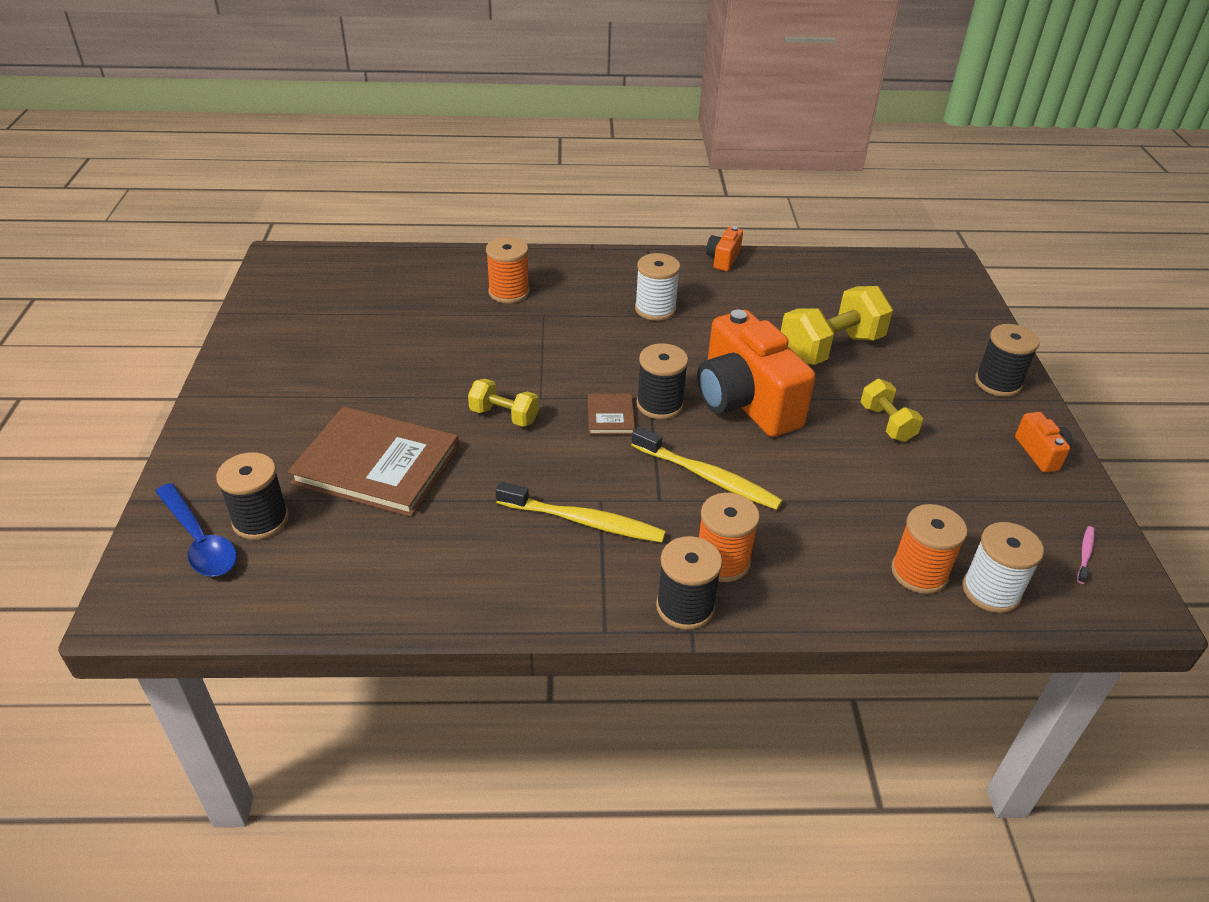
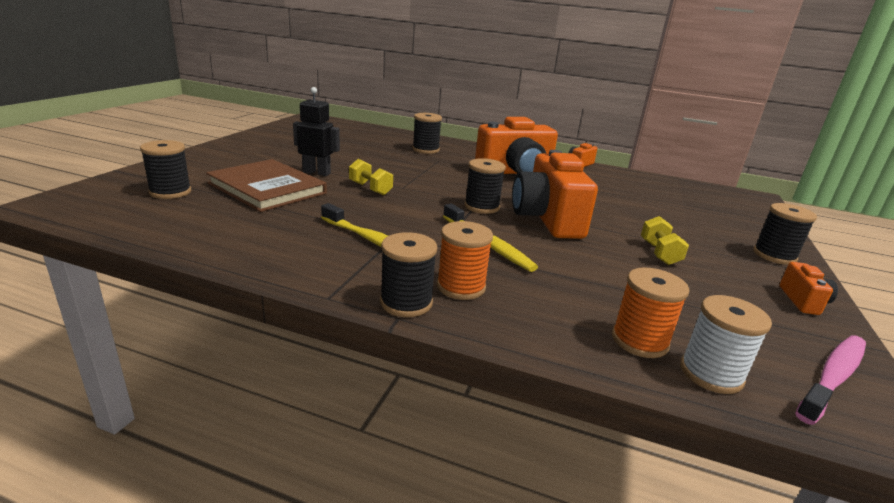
camera: 20 degrees right, 15 degrees down
blue spoon [155,483,237,577] -> none
orange spool [486,237,530,303] -> black spool [412,113,442,154]
brown book [588,394,635,435] -> none
white spool [635,253,680,321] -> orange camera [475,117,558,174]
yellow dumbbell [781,286,893,365] -> none
pink toothbrush [1077,526,1095,584] -> pink toothbrush [795,335,866,425], size x2.17
none -> black robot [293,87,340,176]

